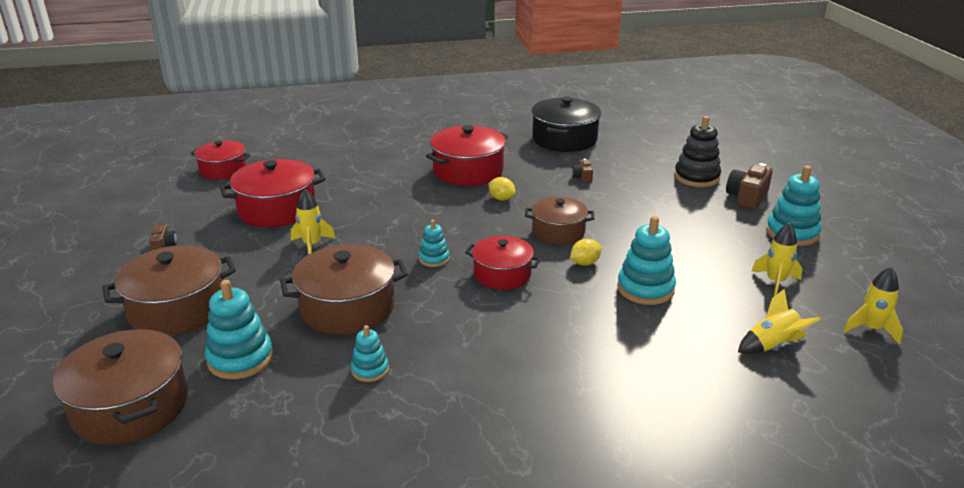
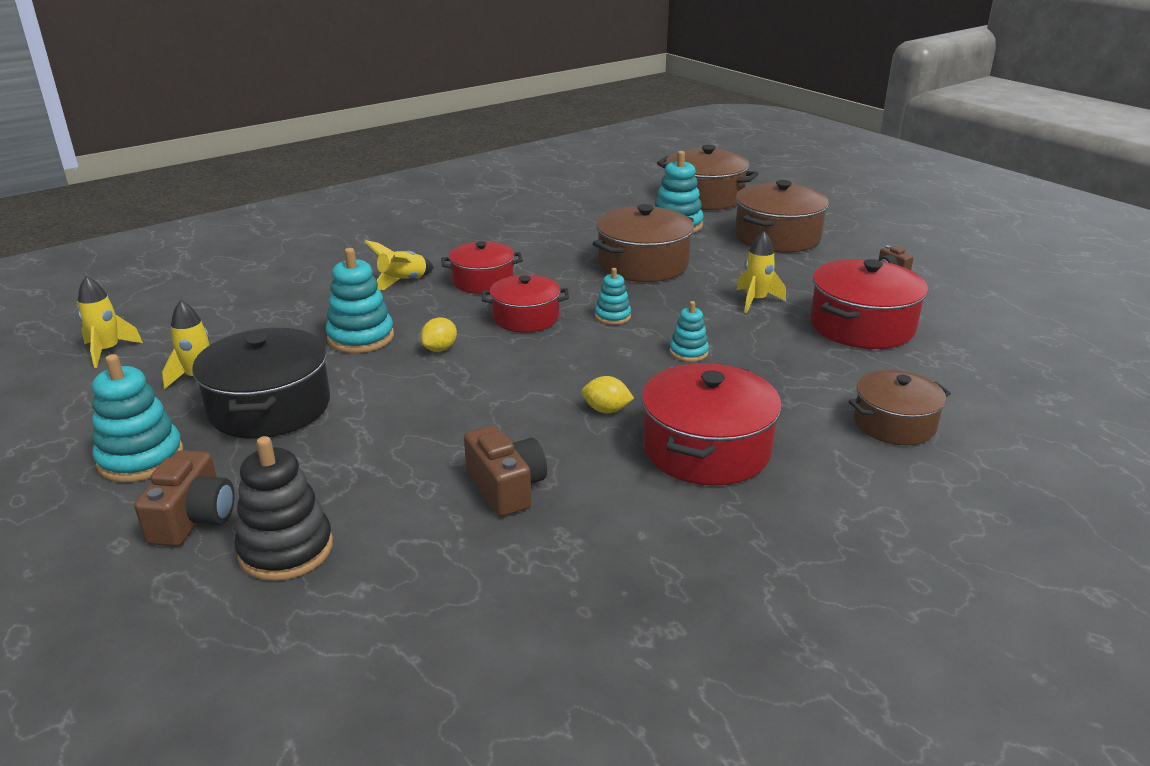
camera: 155 degrees right, 0 degrees up
red pot [191,140,250,180] -> red pot moved to [441,241,523,294]
turquoise stacking toy [351,325,389,382] -> turquoise stacking toy moved to [670,301,709,362]
brown pot [525,197,594,244] -> brown pot moved to [849,370,951,445]
black pot [531,96,602,152] -> black pot moved to [192,328,330,439]
brown camera [572,158,593,183] -> brown camera [464,426,547,517], size x1.83
yellow rocket [738,288,821,354] -> yellow rocket moved to [365,240,434,290]

